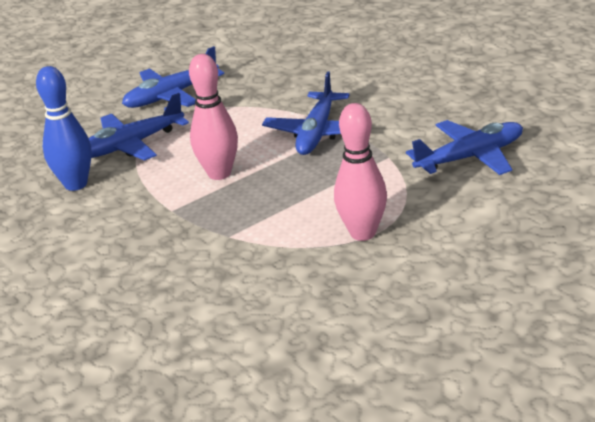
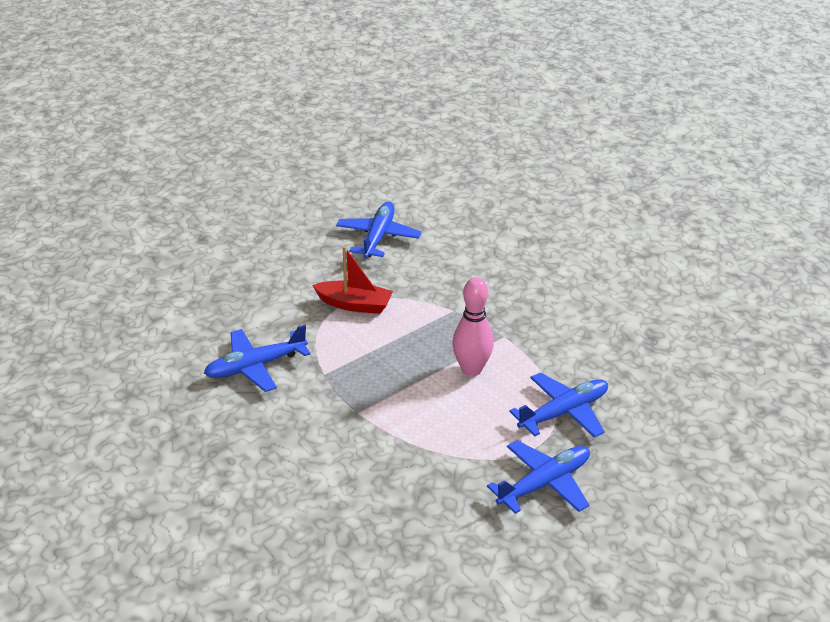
camera: 175 degrees right, 5 degrees up
blue bowling pin [36,66,92,191] -> none
blue plane [262,71,350,155] -> blue plane moved to [336,202,422,258]
pink bowling pin [334,103,387,241] -> red boat [312,246,393,314]

